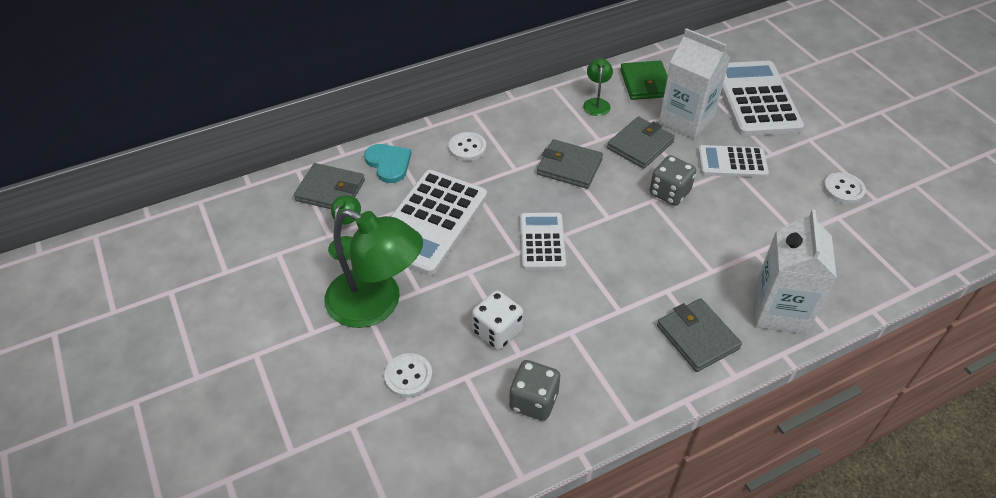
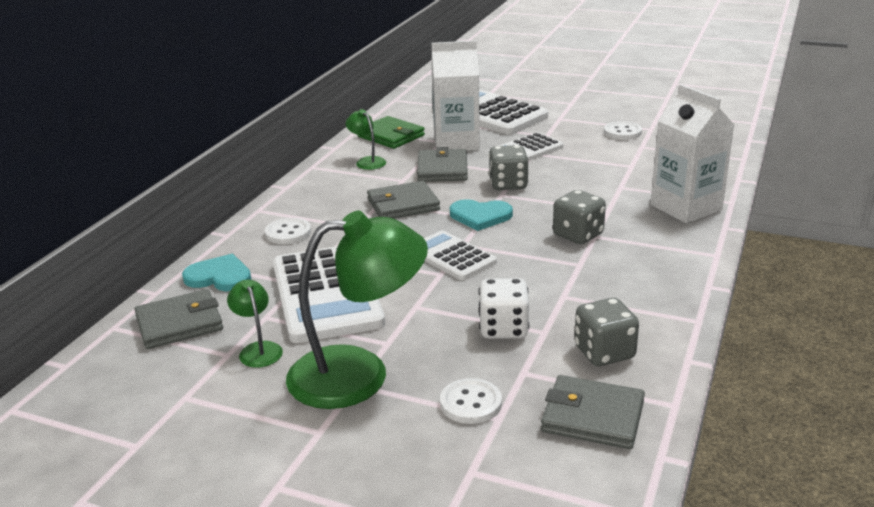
camera: 40 degrees left, 20 degrees down
grey wallet [657,298,742,372] -> grey wallet moved to [541,375,645,449]
none -> turquoise heart [450,199,513,231]
none -> grey dice [553,190,606,244]

